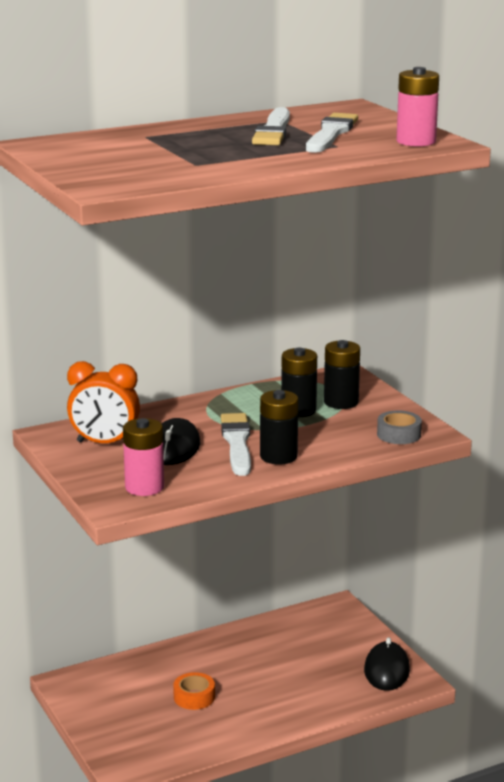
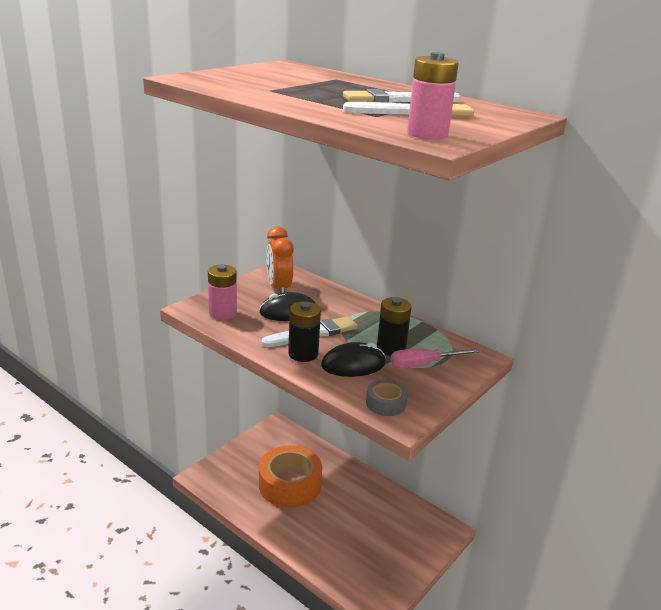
camera: 65 degrees right, 5 degrees up
orange tape [173,672,215,710] -> orange tape [259,445,322,508], size x2.18
black battery [324,340,360,409] -> pink screwdriver [391,348,480,368]
black mouse [364,637,410,691] -> black mouse moved to [321,342,386,377]

